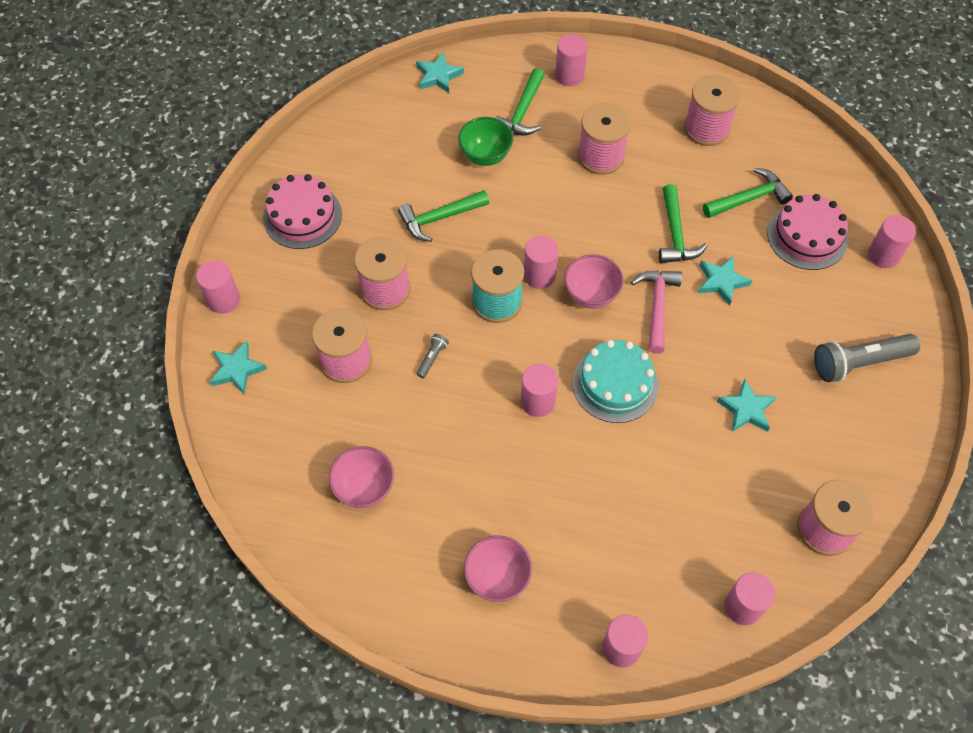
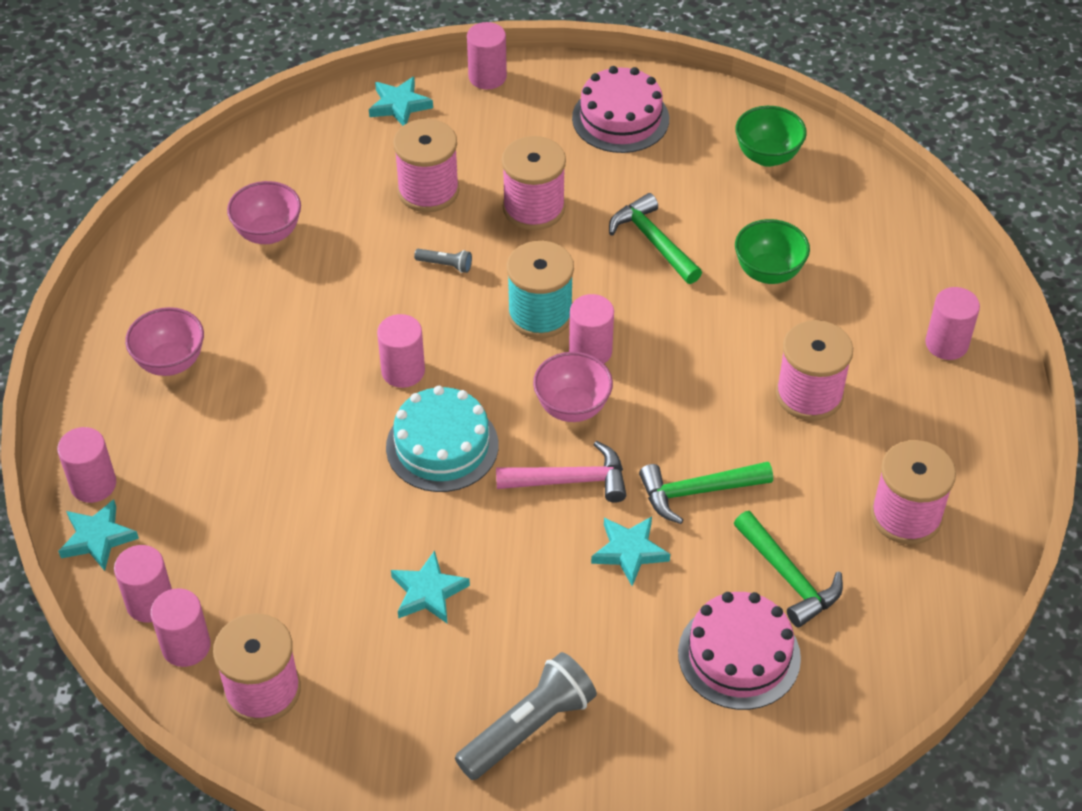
camera: 80 degrees right, 10 degrees down
turquoise star [416,52,464,93] -> turquoise star moved to [58,499,139,571]
green hammer [495,68,545,136] -> none
grey flashlight [814,334,920,382] -> grey flashlight turned 75 degrees clockwise [455,652,597,780]
pink cylinder [868,215,916,268] -> pink cylinder moved to [150,588,211,667]
none -> green bowl [735,106,807,167]

